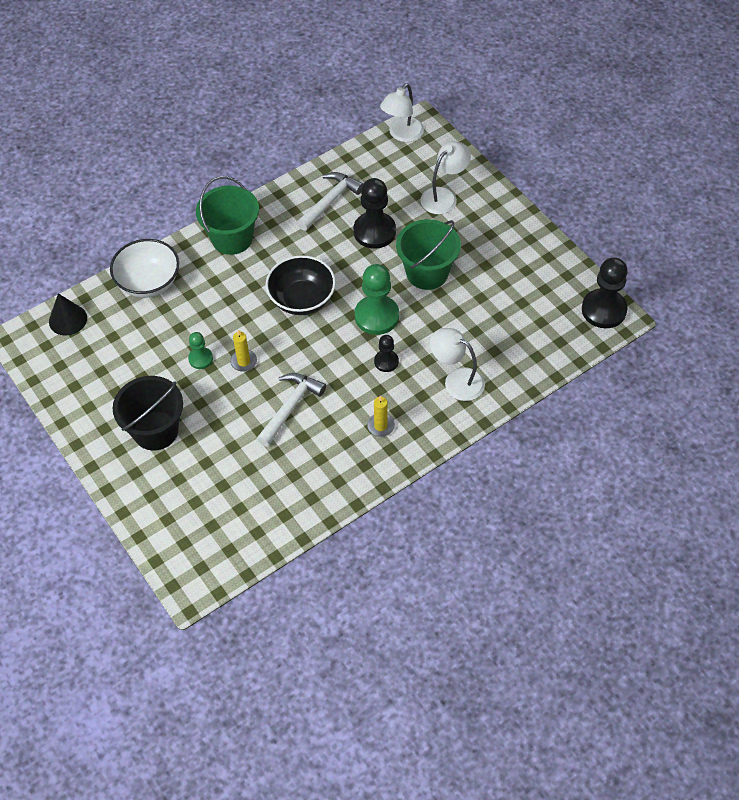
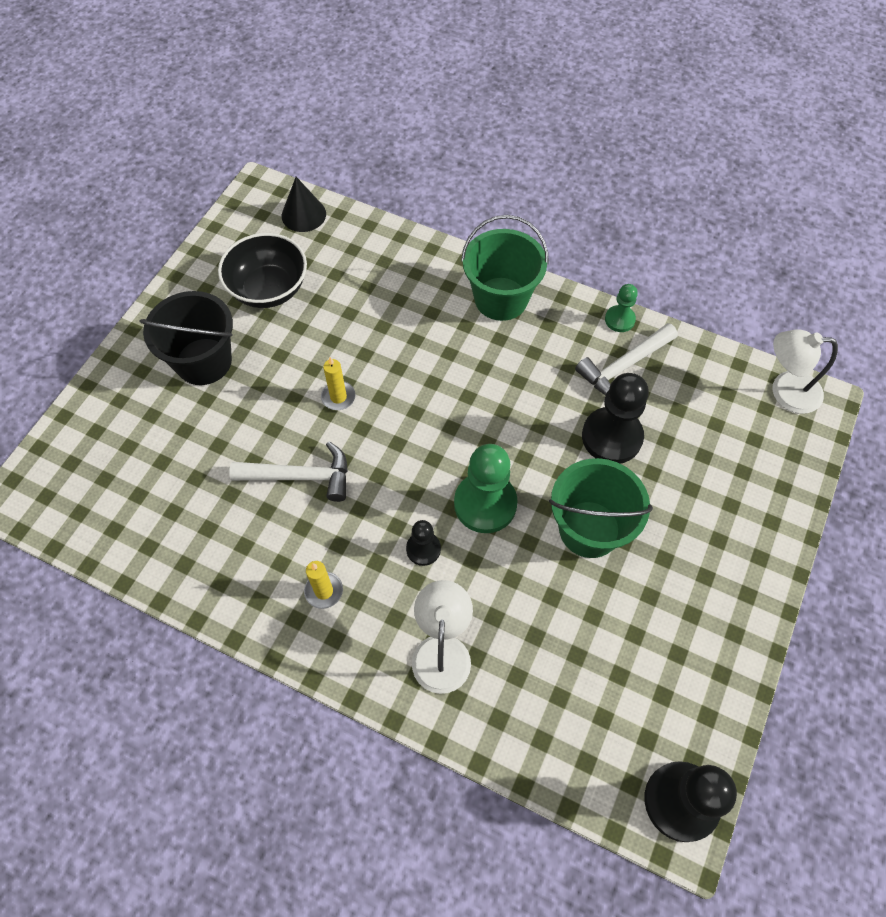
camera: 60 degrees right, 5 degrees up
white bowl [110,239,179,298] -> none
green pawn [188,332,213,369] -> green pawn moved to [605,284,638,332]
black bowl [266,255,336,315] -> black bowl moved to [218,233,307,308]
white hammer [297,172,363,231] -> white hammer turned 135 degrees clockwise [575,323,678,396]
white lamp [421,141,471,215] -> none

